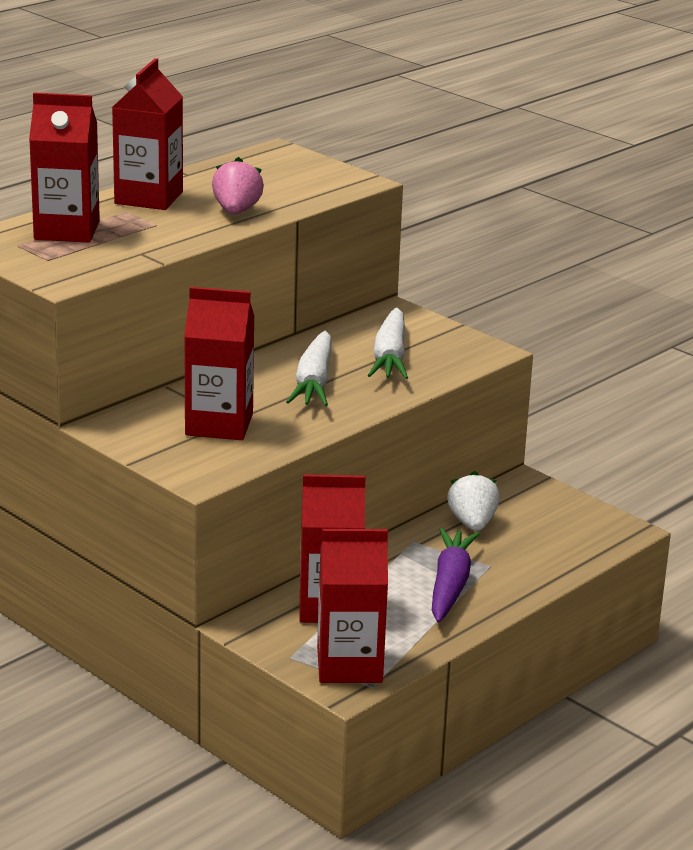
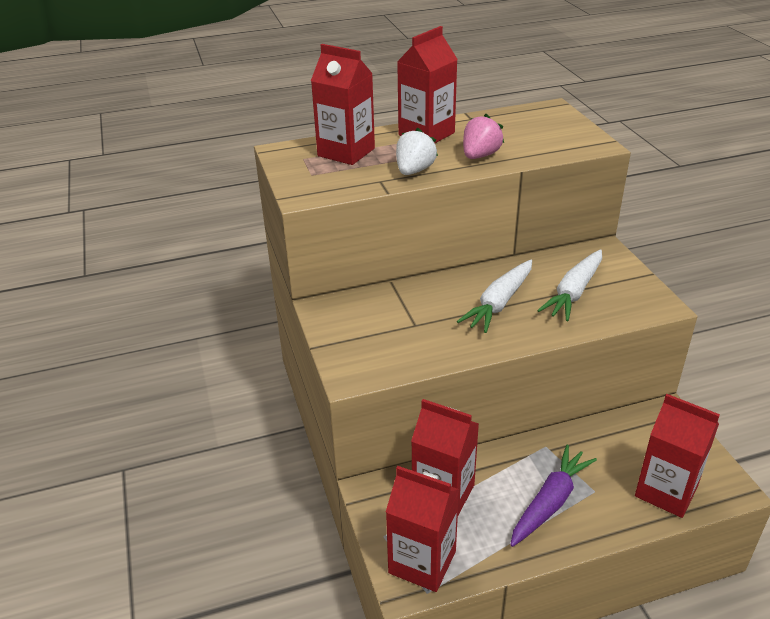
camera: 30 degrees right, 10 degrees up
red carton [184,287,255,440] -> red carton moved to [635,394,720,518]
white strawberry [447,471,500,531] -> white strawberry moved to [396,128,438,175]

